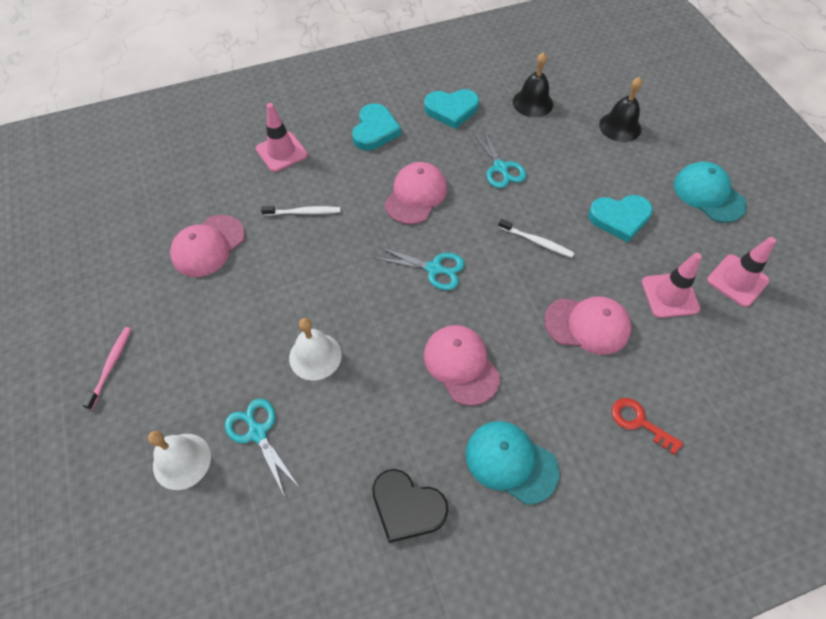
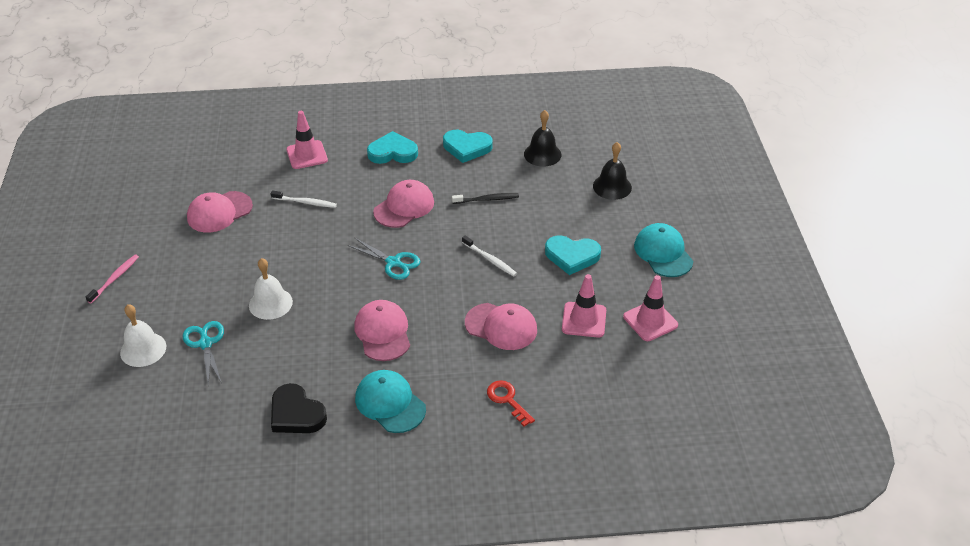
camera: 15 degrees right, 15 degrees down
turquoise heart [352,103,401,150] -> turquoise heart turned 120 degrees counterclockwise [367,131,418,164]
turquoise scissors [472,128,526,188] -> black toothbrush [452,193,519,204]

